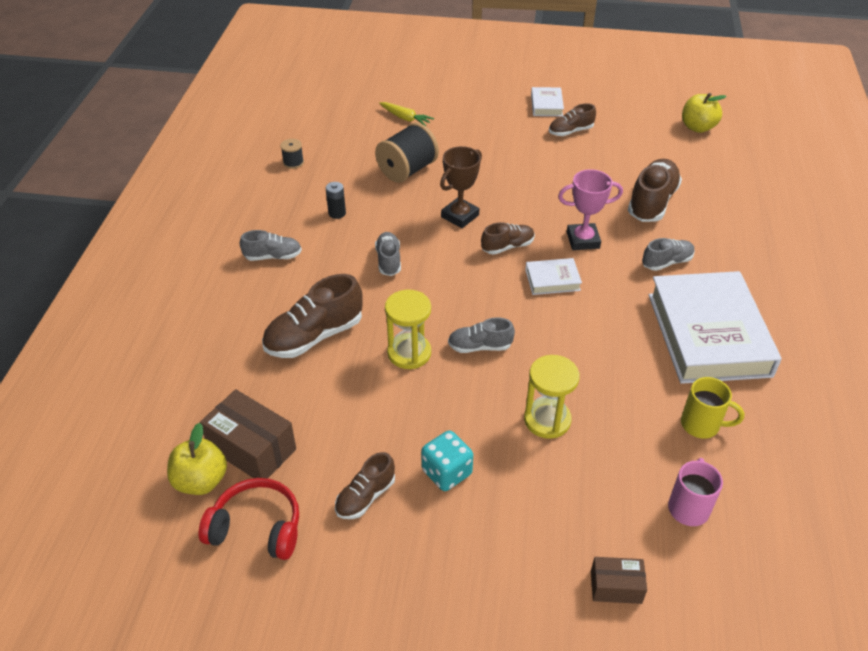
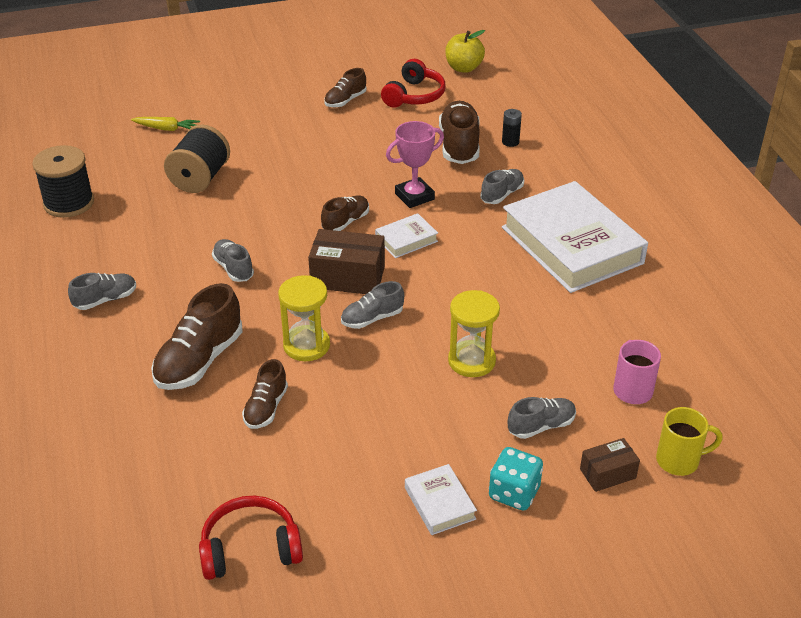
camera: 25 degrees left, 5 degrees down
yellow apple [167,423,227,495] -> none
brown box [200,389,296,479] -> brown box moved to [308,229,385,294]
black spool [280,139,304,169] -> black spool [32,145,94,218], size x2.08
black battery [326,182,346,219] -> black battery moved to [502,109,522,147]
brown shoe [335,452,395,519] -> brown shoe moved to [242,359,288,429]
turquoise dice [421,430,473,491] -> turquoise dice moved to [489,447,543,511]
brown trophy [440,146,482,228] -> none
white book [531,87,564,116] -> white book moved to [405,464,477,535]
yellow mug [681,377,745,439] -> yellow mug moved to [656,407,723,476]
none -> red headphones [381,59,445,108]
none -> grey shoe [508,397,576,439]

